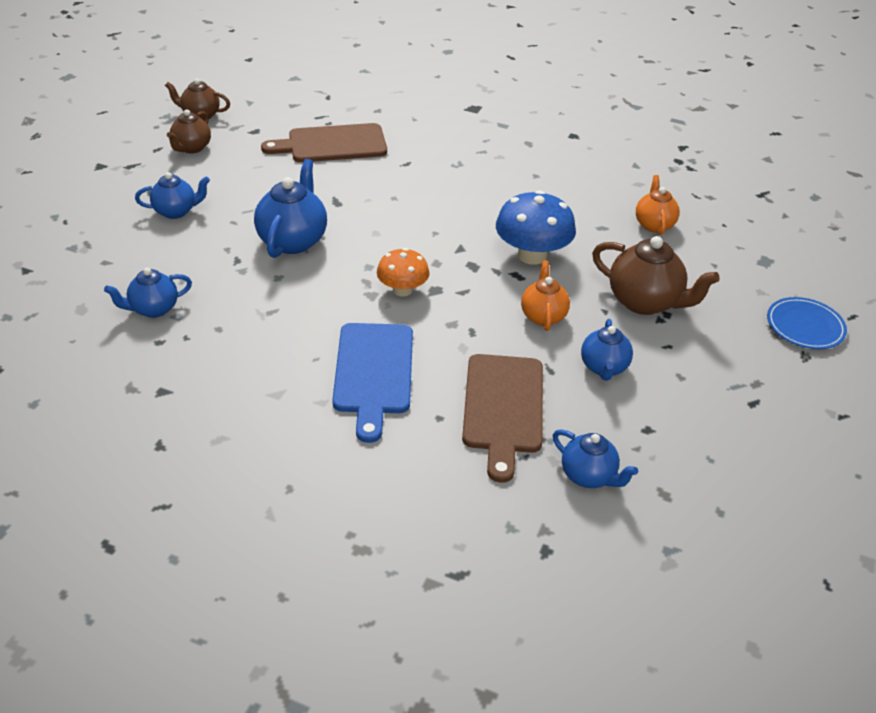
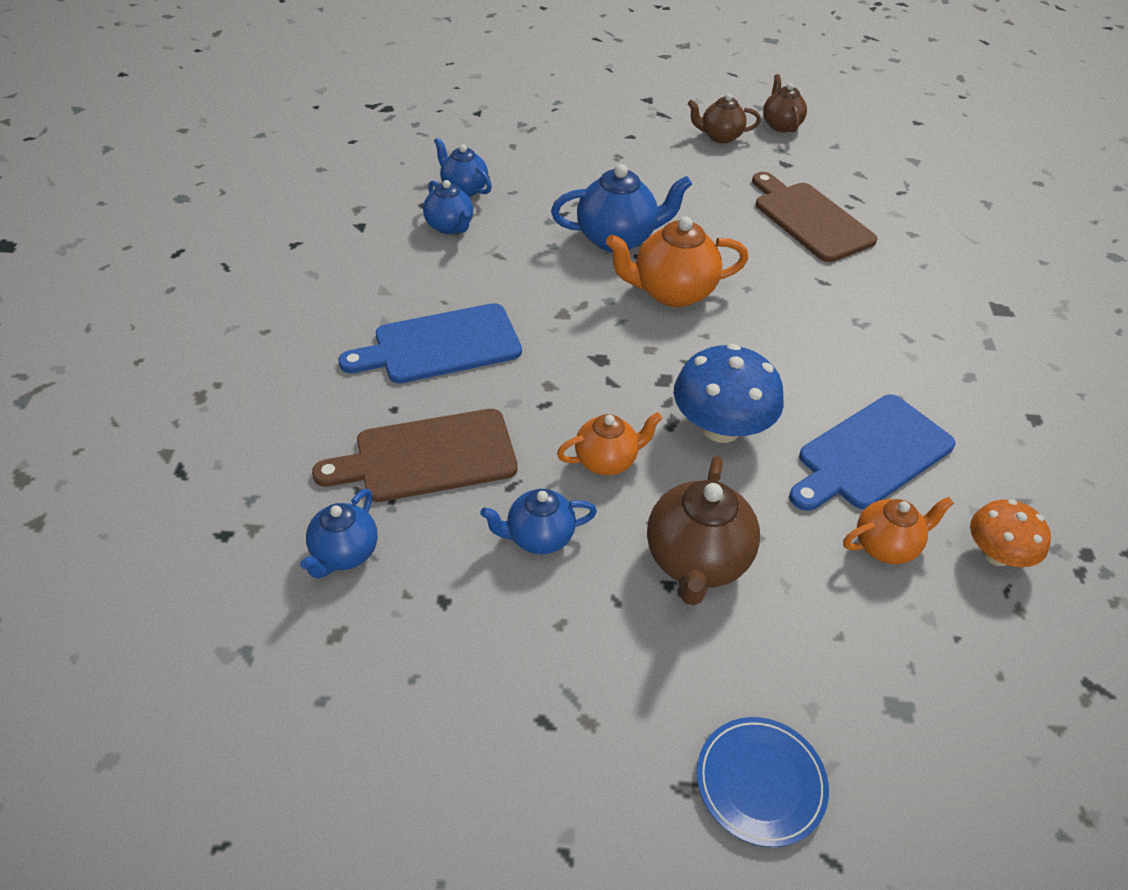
camera: 70 degrees right, 5 degrees up
blue teapot [135,172,210,219] -> blue teapot moved to [423,180,473,234]
orange mushroom [377,248,430,297] -> orange mushroom moved to [970,499,1051,567]
none -> orange teapot [606,216,748,307]
none -> blue cutting board [789,395,955,511]

